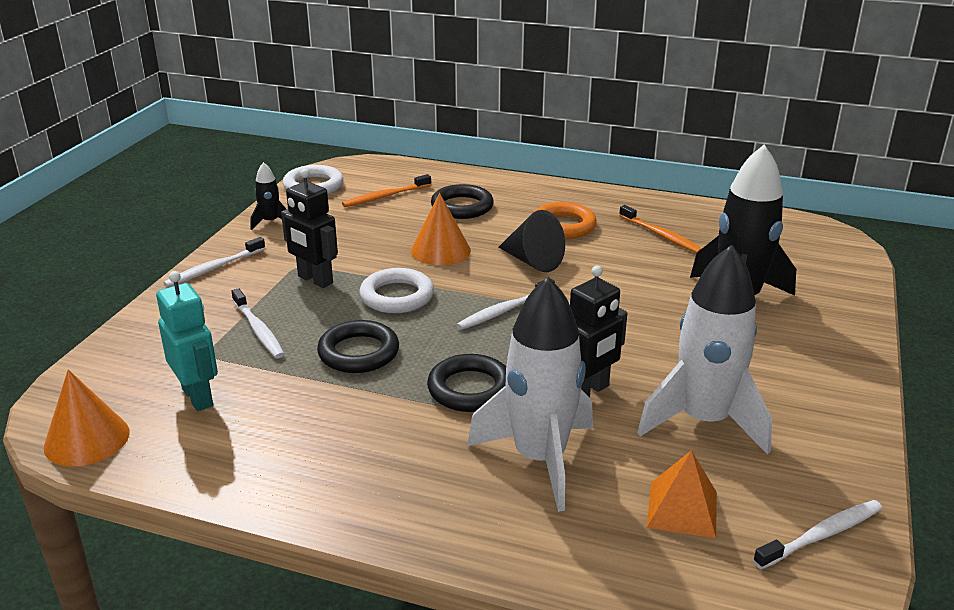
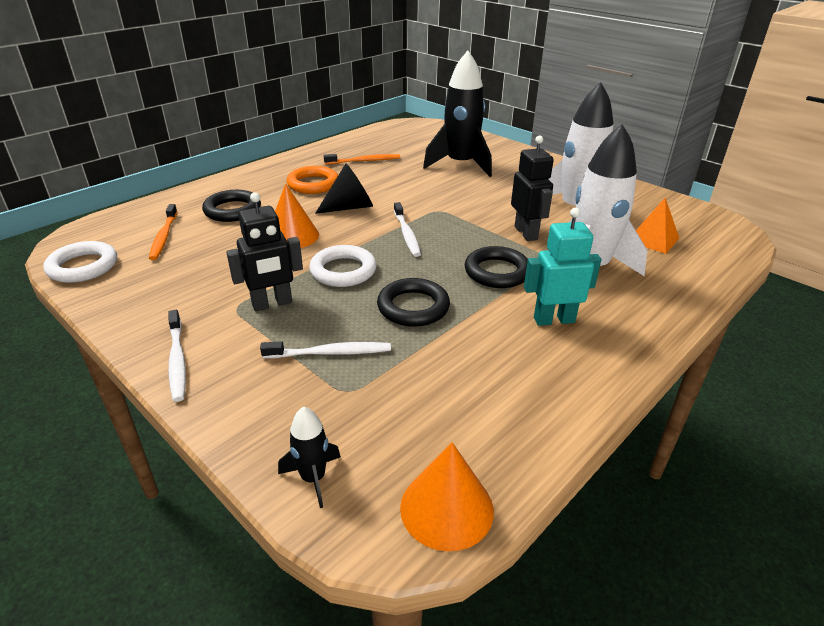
camera: 65 degrees left, 5 degrees up
turquoise robot [156,271,218,411] -> turquoise robot moved to [524,208,601,326]
black rocket [250,162,286,230] -> black rocket moved to [278,406,341,508]
white toothbrush [753,500,883,569] -> none

